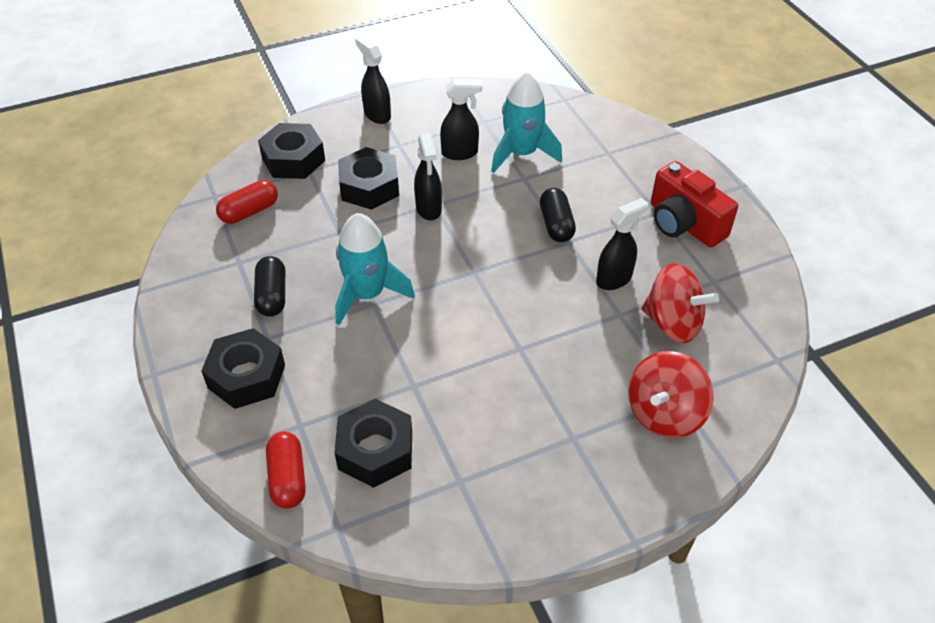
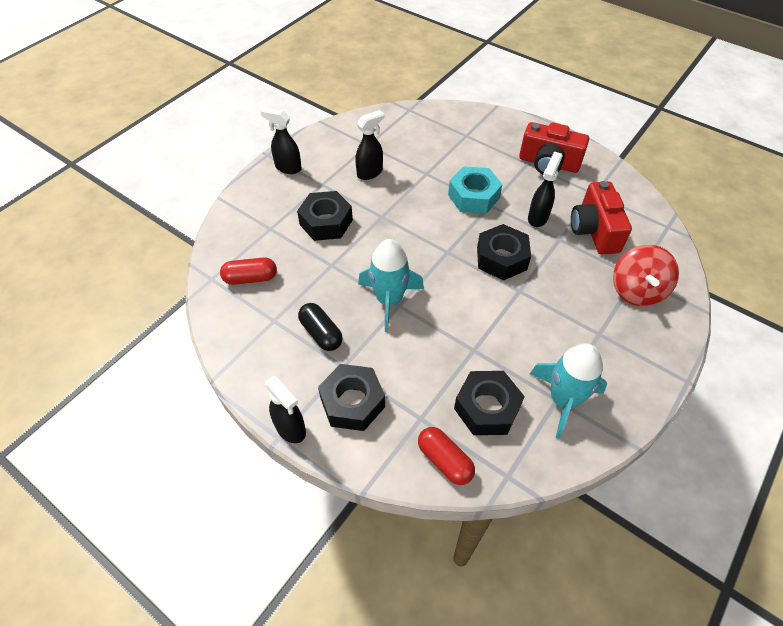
camera: 30 degrees left, 5 degrees up
red capsule [216,180,278,224] -> red capsule turned 60 degrees clockwise [220,257,277,285]
black nut [258,123,325,179] -> black nut moved to [477,224,531,280]
black spray bottle [414,133,442,220] -> black spray bottle moved to [265,376,306,443]
turquoise rocket [491,72,562,173] -> turquoise rocket moved to [530,344,607,439]
black capsule [540,188,576,242] -> turquoise nut [448,166,502,214]
red spinning top [642,263,719,343] -> red camera [571,181,632,254]

